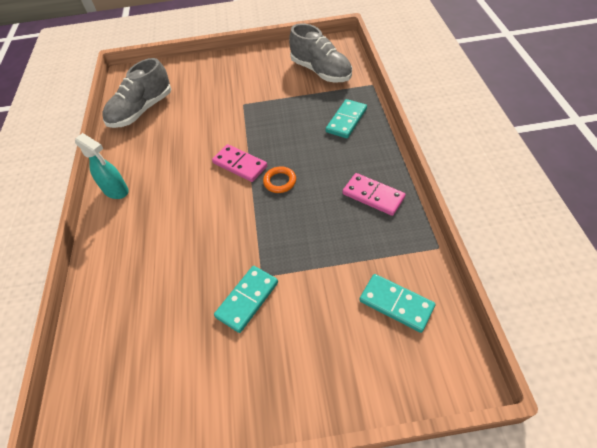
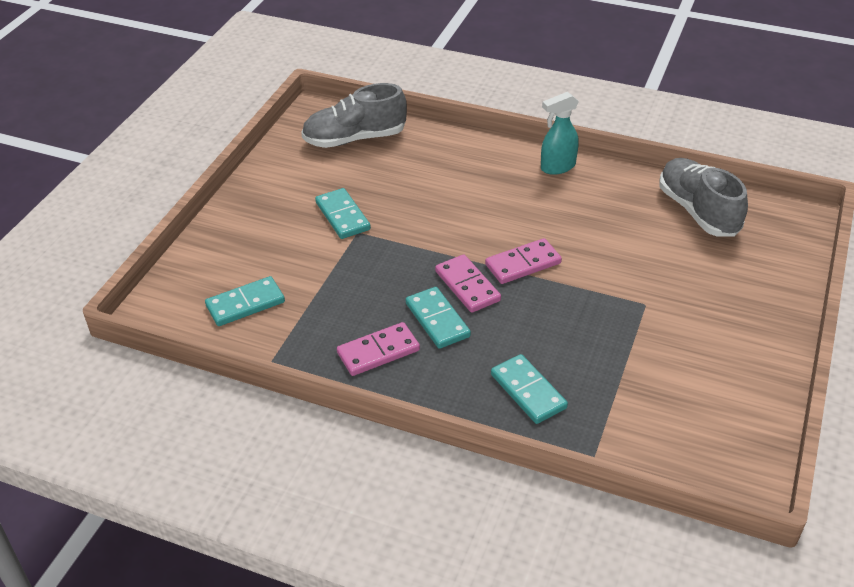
camera: 115 degrees right, 10 degrees down
orange ring [263,166,296,193] -> pink domino [435,254,501,313]
grey shoe [289,23,352,82] -> grey shoe moved to [301,83,407,148]
none -> turquoise domino [406,287,471,349]

